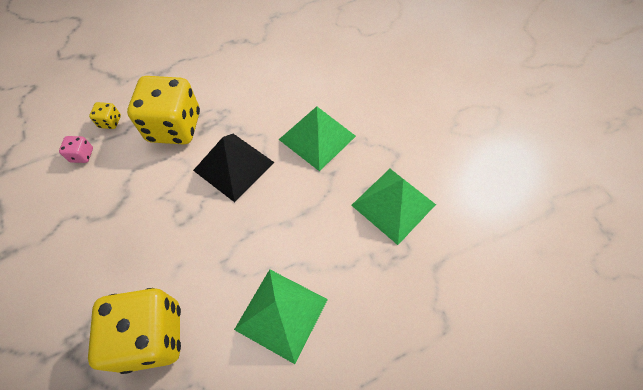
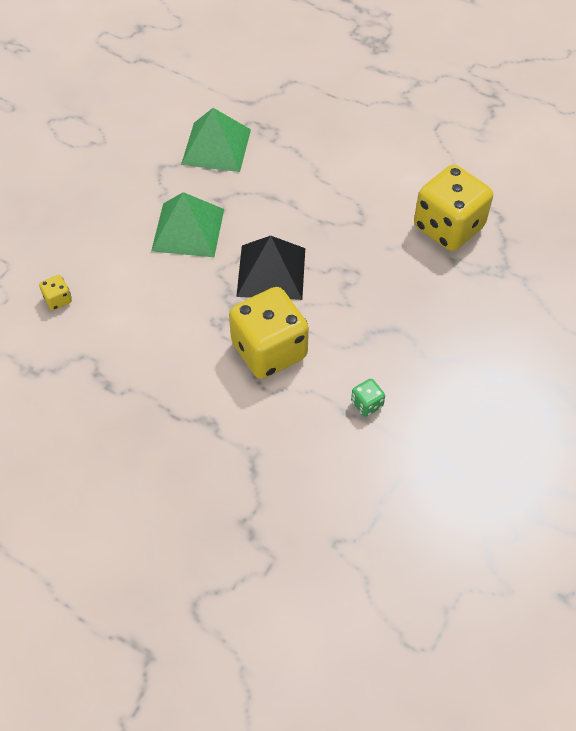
camera: 125 degrees left, 5 degrees down
pink dice [59,136,93,163] -> green dice [351,379,385,417]
yellow dice [89,102,121,129] -> yellow dice moved to [39,275,72,310]
green pyramid [234,269,328,364] -> none

